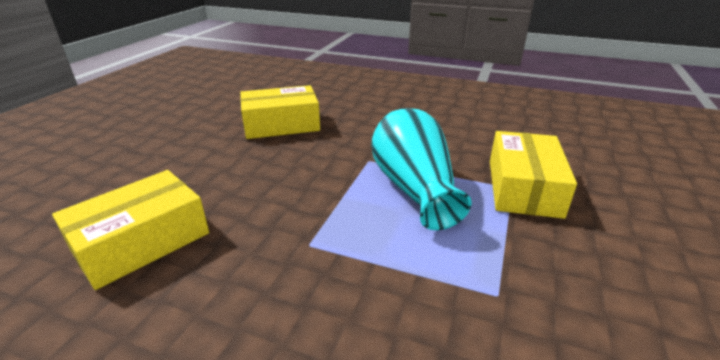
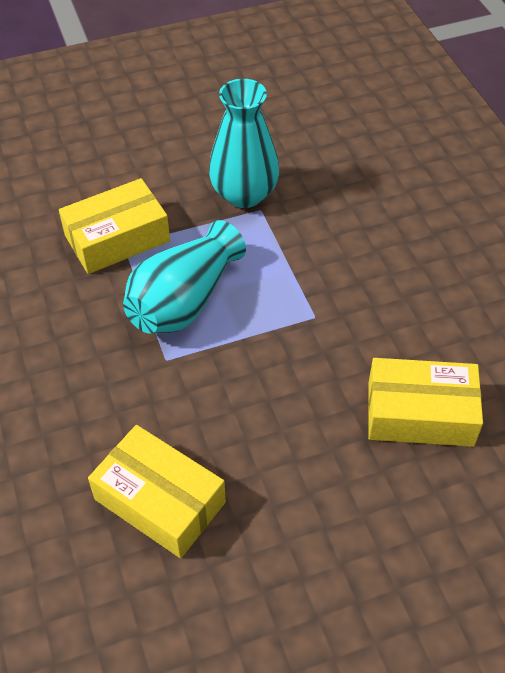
camera: 130 degrees left, 20 degrees up
none -> turquoise vase [209,79,279,208]

